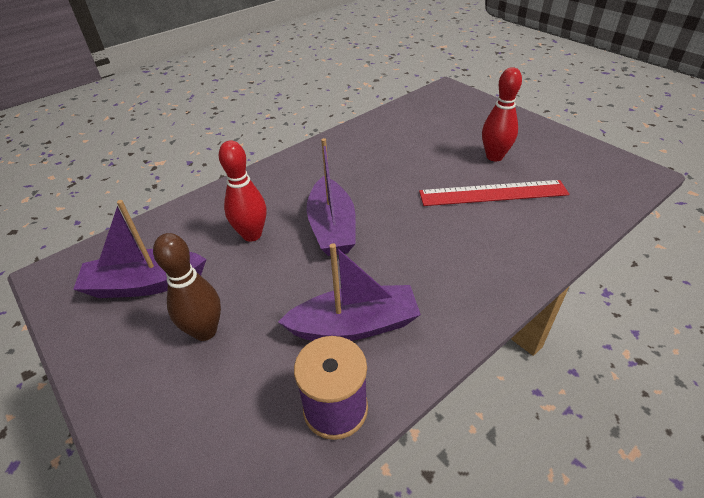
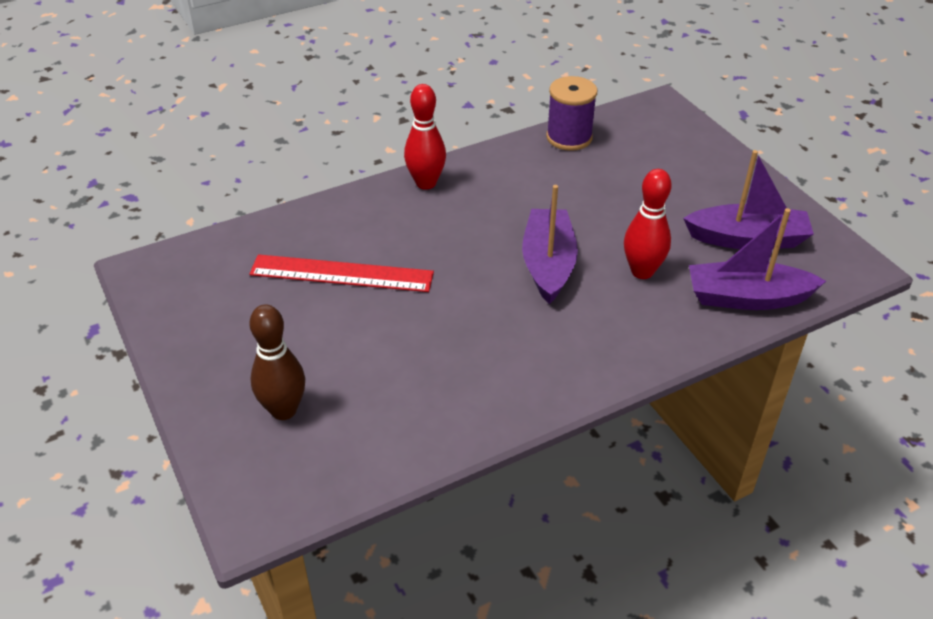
camera: 170 degrees left, 0 degrees up
brown bowling pin [153,233,221,341] -> brown bowling pin moved to [249,305,305,420]
purple boat [278,243,421,341] -> purple boat moved to [689,208,826,310]
red bowling pin [482,67,522,162] -> red bowling pin moved to [404,84,446,190]

